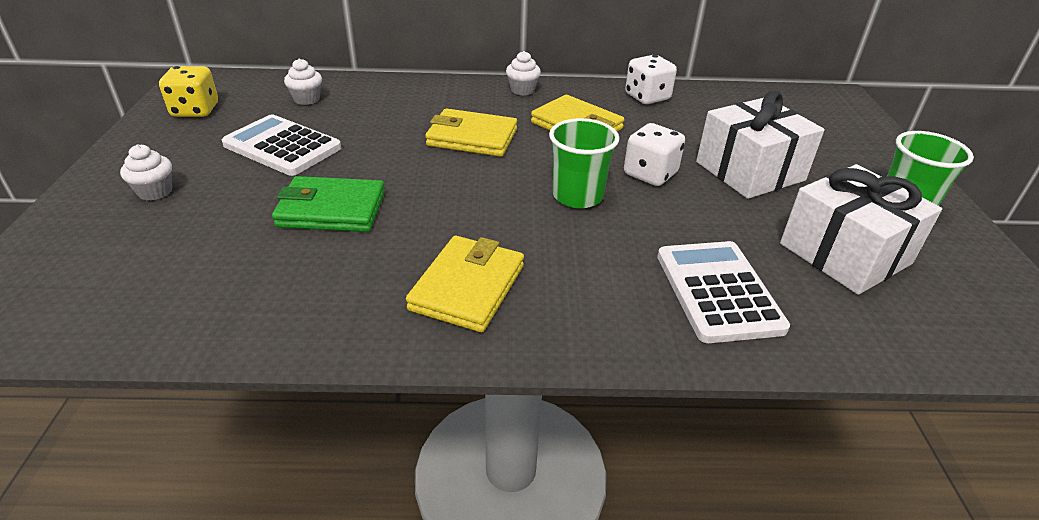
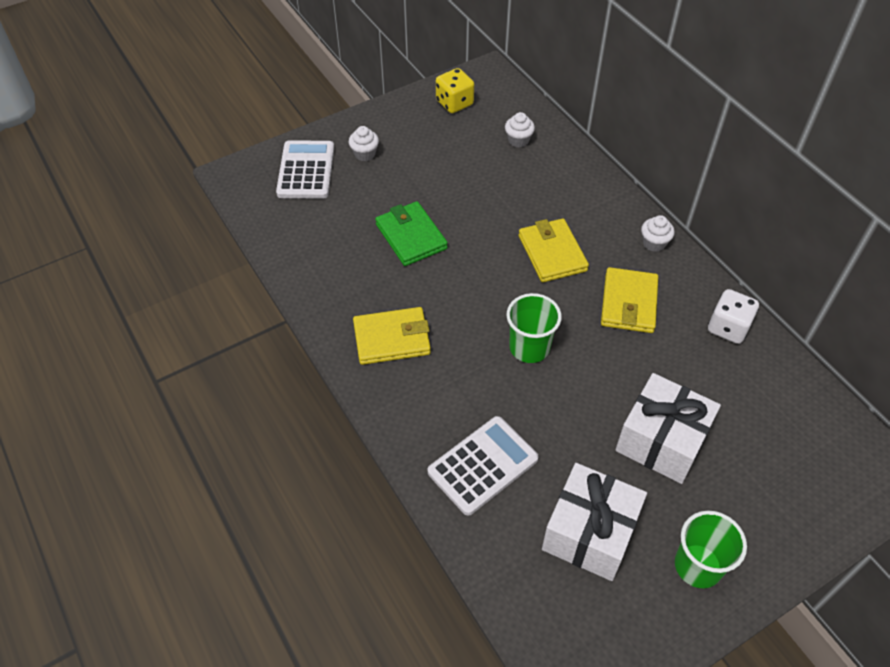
camera: 60 degrees right, 15 degrees up
white calculator [222,114,341,176] -> white calculator moved to [276,140,334,199]
white dice [624,123,685,186] -> none

